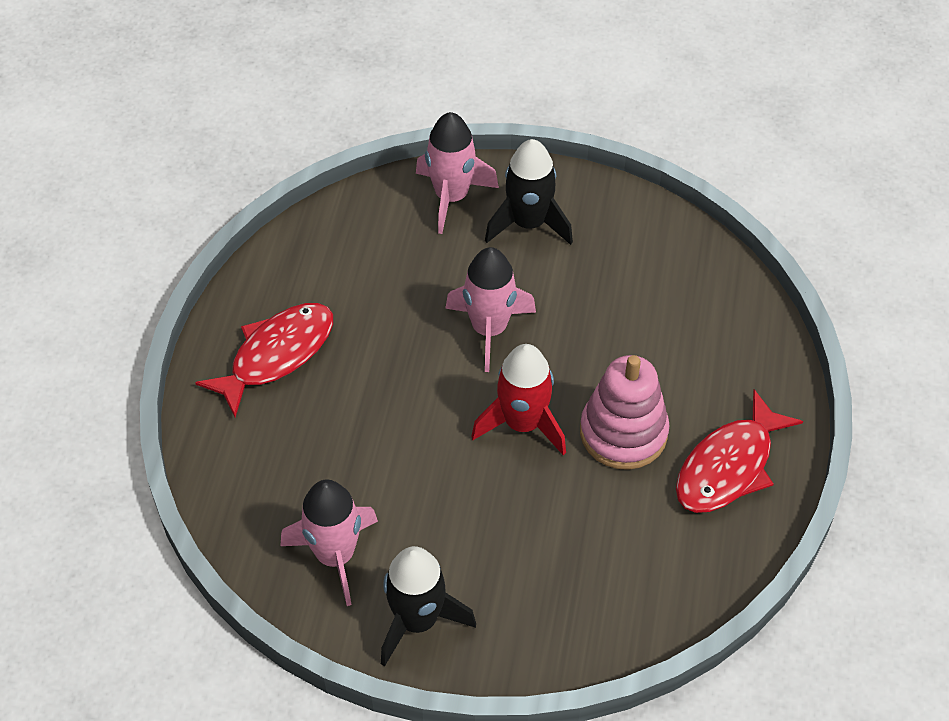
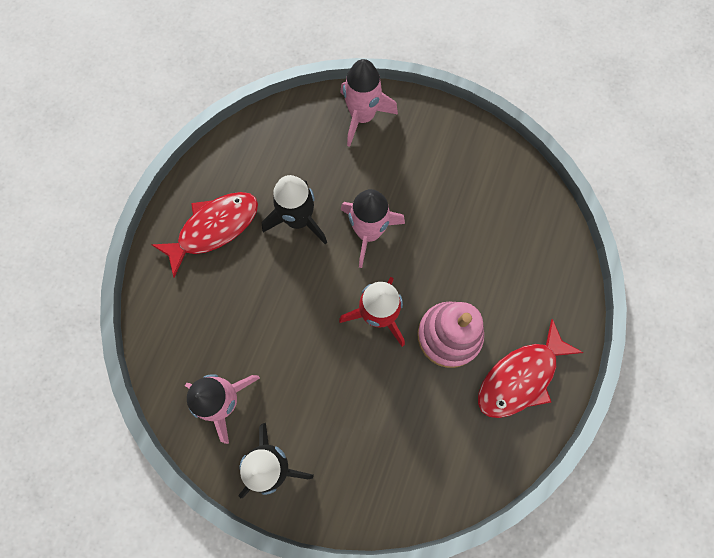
camera: 10 degrees right, 20 degrees up
black rocket [485,139,573,245] -> black rocket moved to [262,175,327,244]

